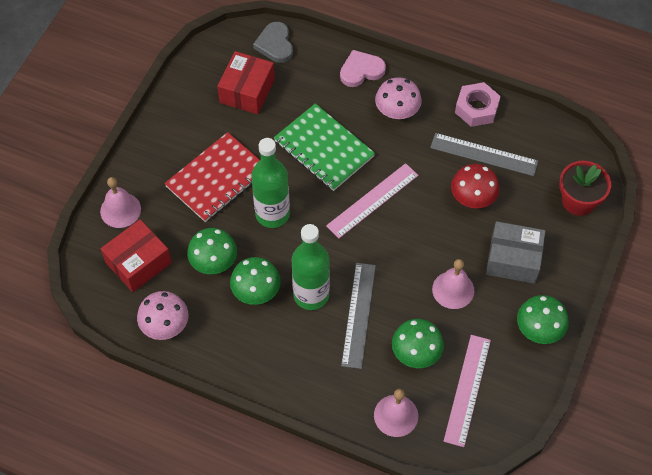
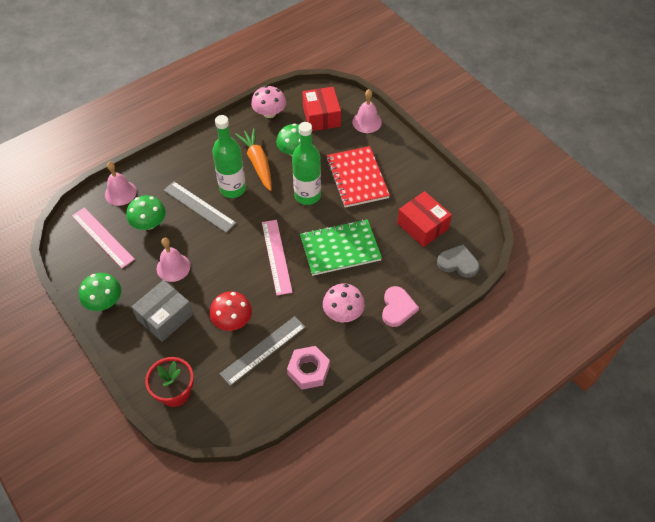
camera: 120 degrees right, 5 degrees down
green mushroom [230,257,281,305] -> orange carrot [235,128,272,191]

